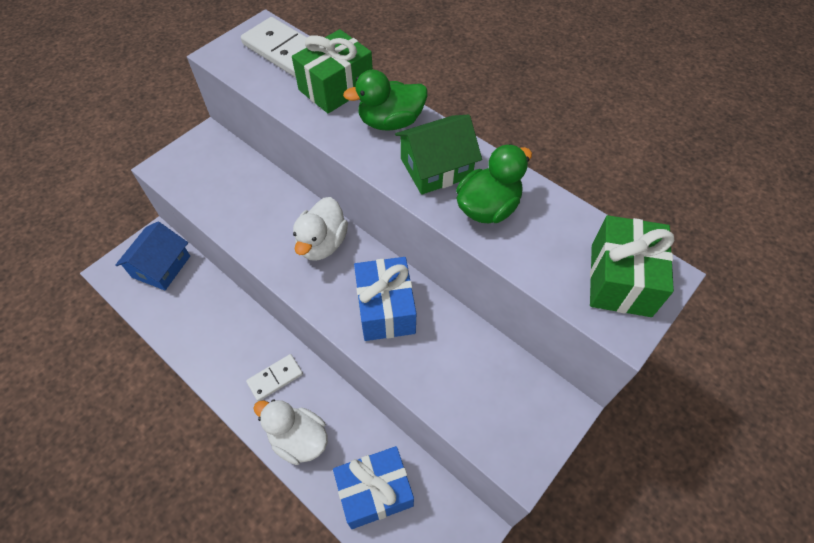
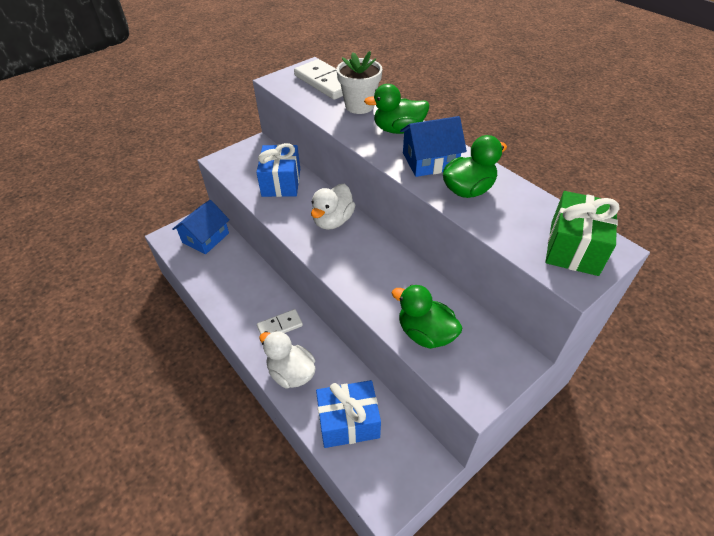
camera: 10 degrees right, 10 degrees down
green gift [292,29,373,113] -> white flower pot [336,51,382,114]
blue gift [354,257,416,341] -> blue gift moved to [256,143,300,197]
green house [395,115,482,195] -> blue house [400,116,467,177]
none -> green duck [392,284,462,349]

